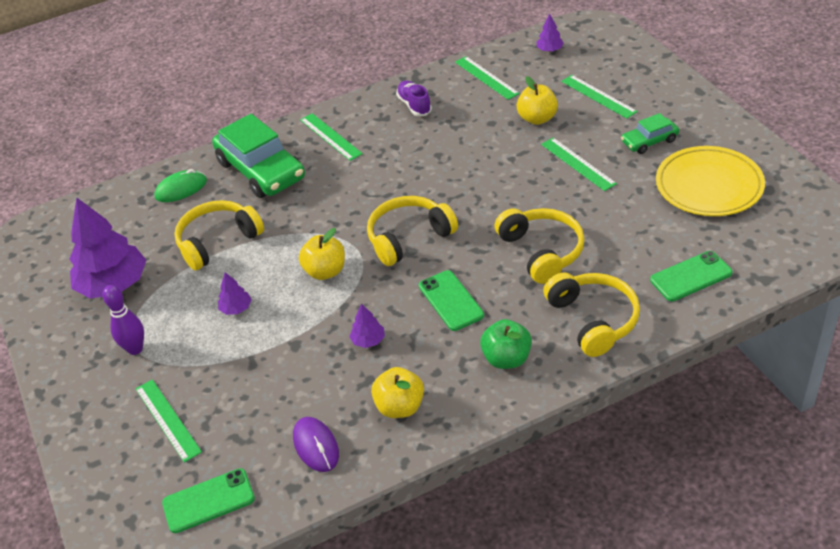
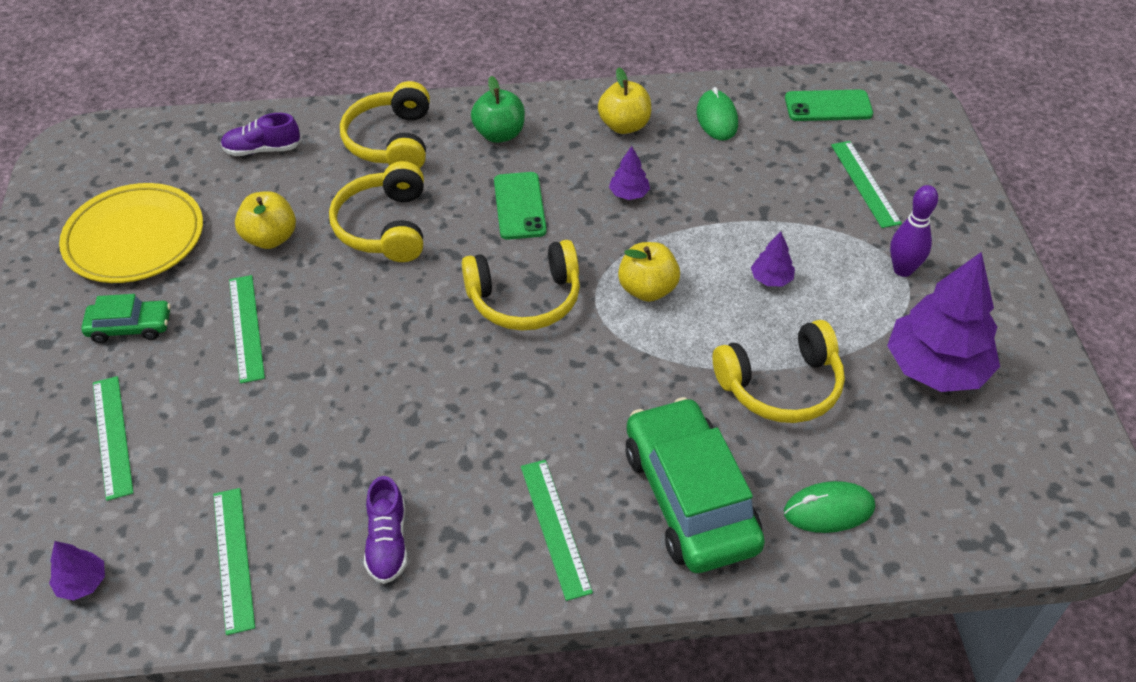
camera: 165 degrees left, 5 degrees up
purple mouse [293,417,339,472] -> green mouse [697,87,738,140]
yellow apple [516,76,558,125] -> yellow apple moved to [235,191,296,249]
green phone [650,251,732,301] -> purple shoe [221,113,301,156]

